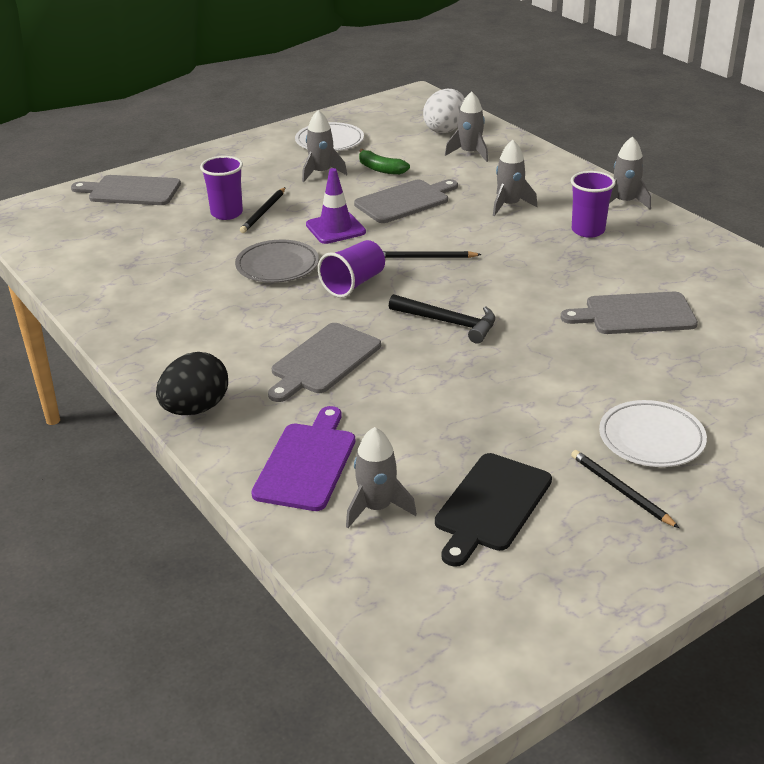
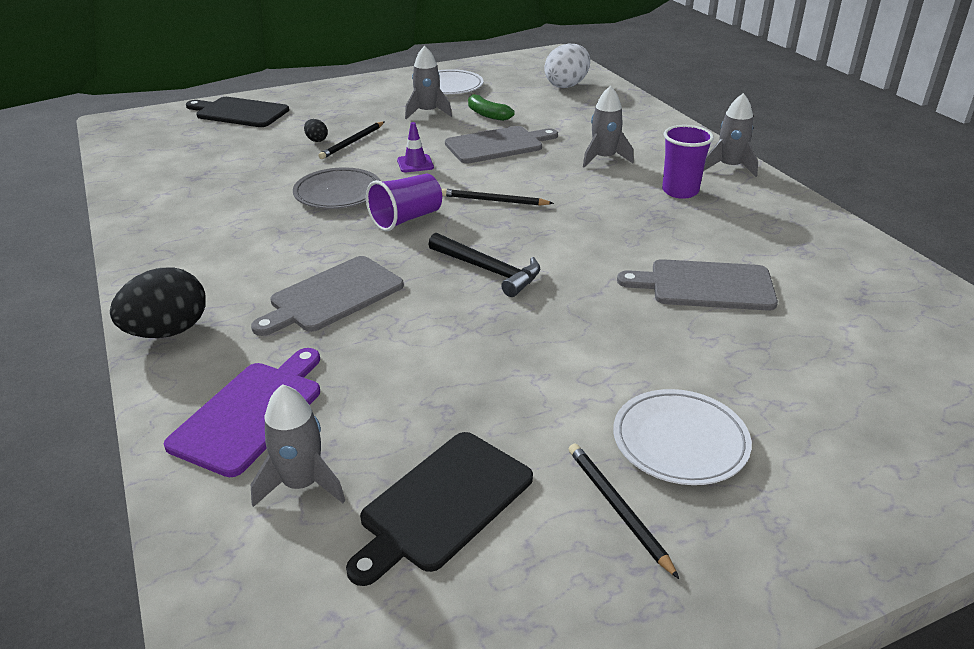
camera: 10 degrees right, 0 degrees up
grey cutting board [71,175,181,205] -> black cutting board [186,97,289,127]
purple cup [200,156,243,220] -> black egg [304,119,328,142]
purple traffic cone [306,168,366,244] -> purple traffic cone [397,122,434,172], size x0.64
grey rocket [445,91,488,162] -> none

